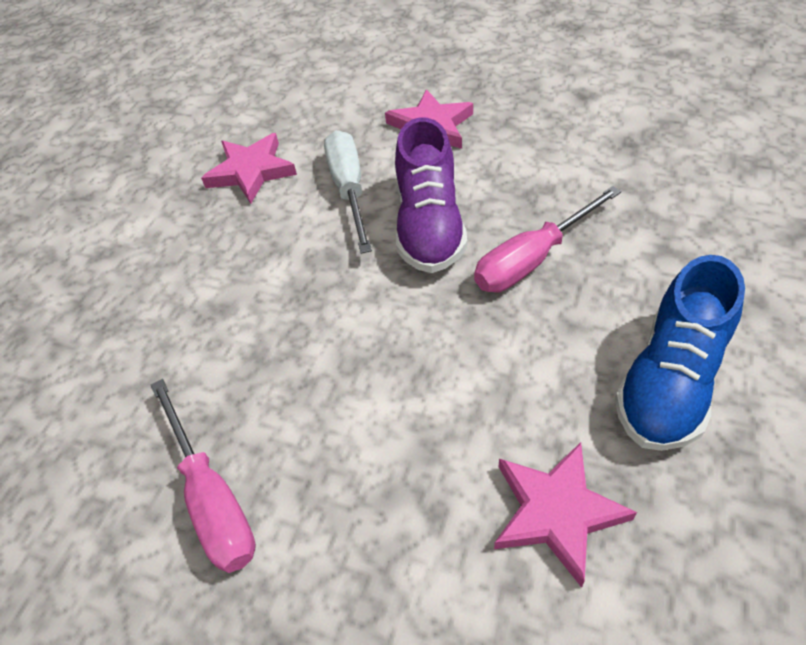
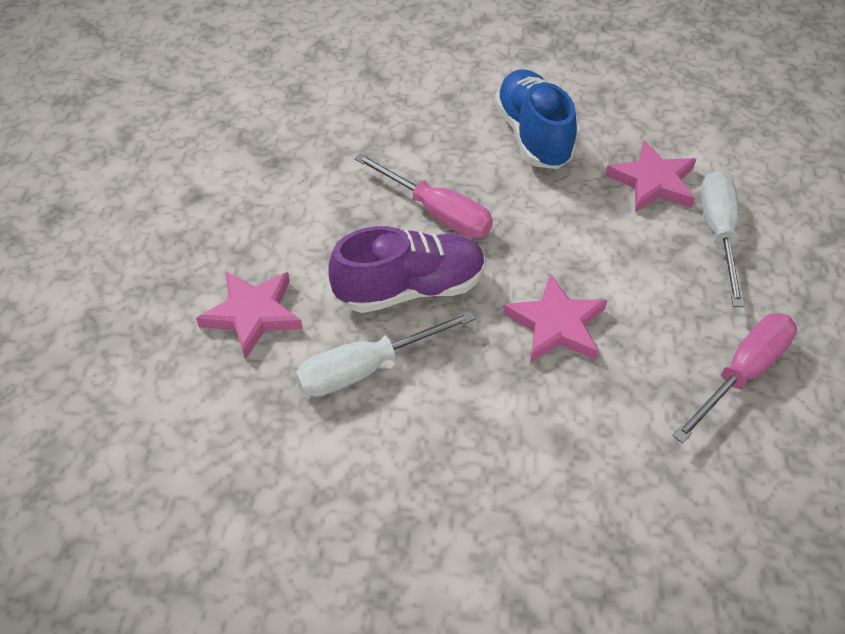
camera: 110 degrees left, 0 degrees up
pink star [201,133,297,204] -> pink star moved to [503,273,607,363]
blue shoe [615,255,745,451] -> blue shoe turned 120 degrees counterclockwise [494,69,577,169]
none -> white screwdriver [700,171,745,307]

